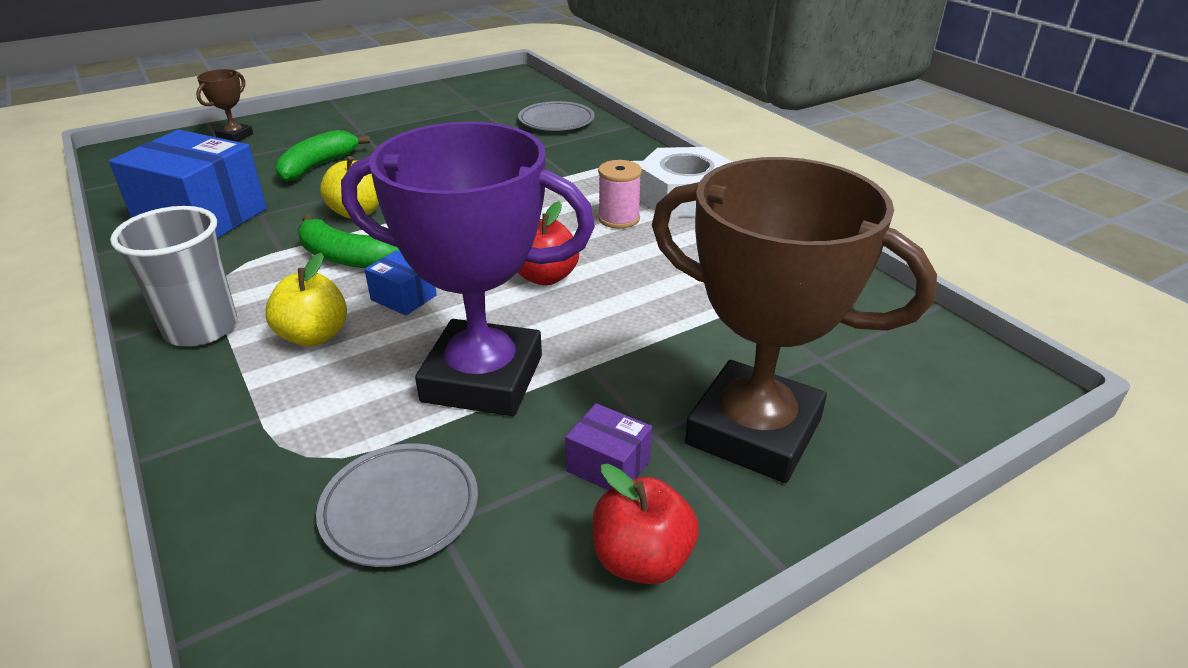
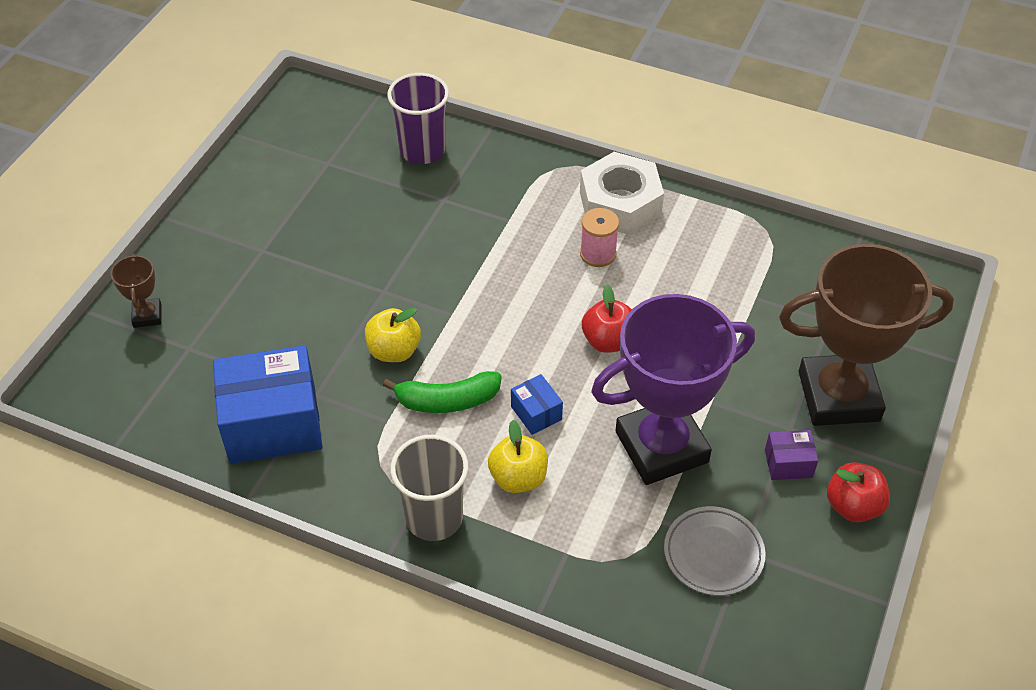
camera: 35 degrees left, 15 degrees up
green banana [275,130,370,182] -> none
blue box [364,250,437,316] -> blue box turned 60 degrees clockwise [511,374,563,435]
grey plate [518,101,595,131] -> purple cup [387,73,449,164]

